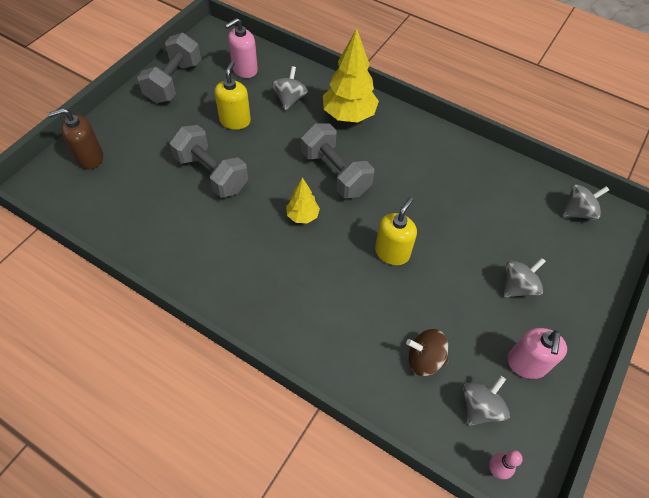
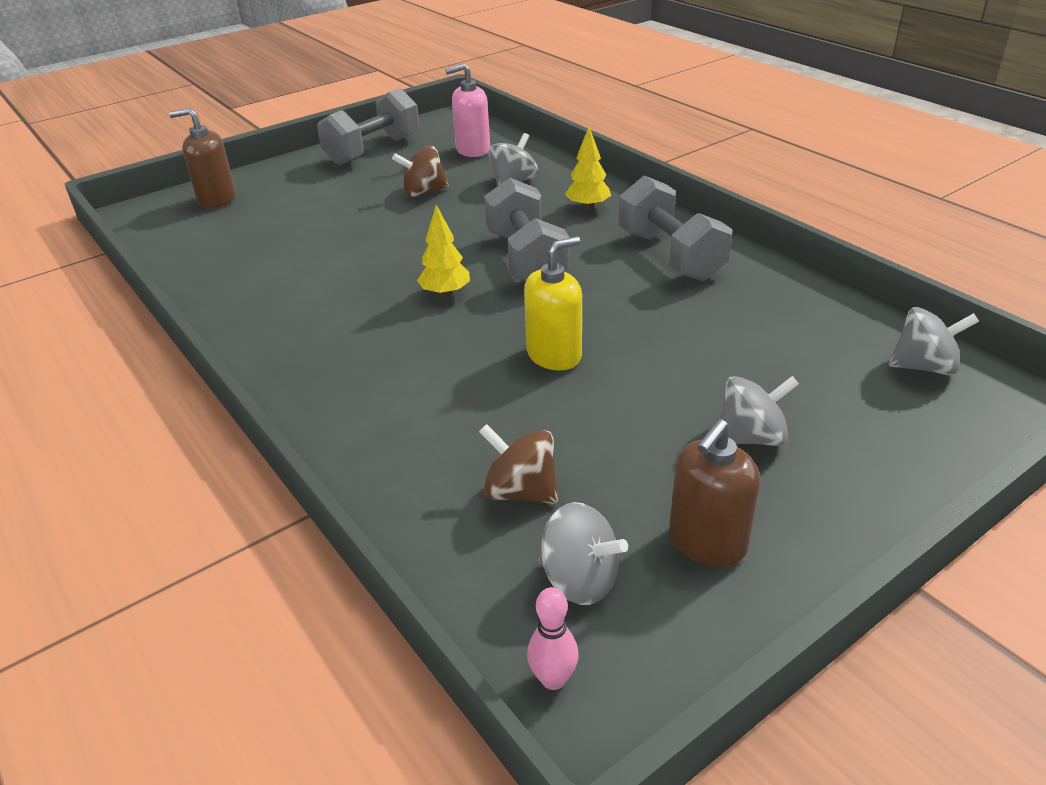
camera: 25 degrees right, 20 degrees down
grey dumbbell [169,125,248,198] -> grey dumbbell moved to [618,176,733,281]
yellow soap dispenser [214,61,251,130] -> brown spinning top [392,146,449,197]
yellow tree [323,28,379,122] -> yellow tree [565,127,611,210], size x0.53
grey spinning top [463,376,510,426] -> grey spinning top turned 60 degrees clockwise [539,502,628,605]
pink soap dispenser [507,328,567,379] -> brown soap dispenser [669,419,760,567]

